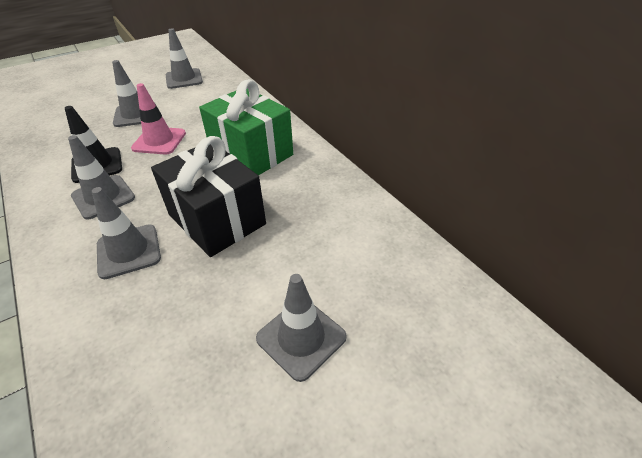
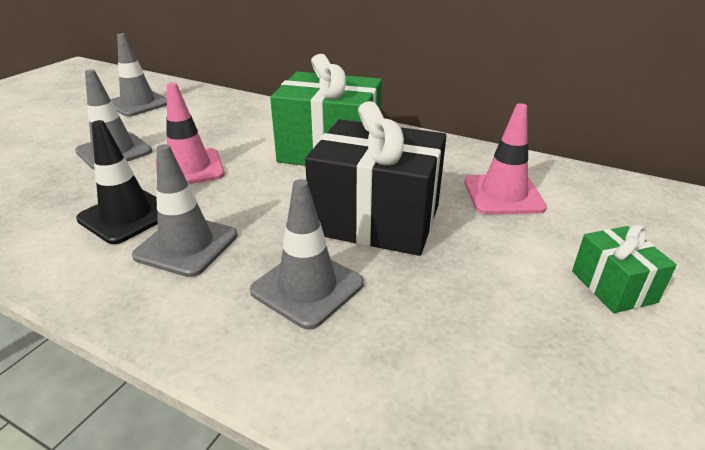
camera: 30 degrees left, 10 degrees down
grey traffic cone [256,274,347,382] -> green gift [572,224,677,313]
none -> pink traffic cone [464,103,547,214]

